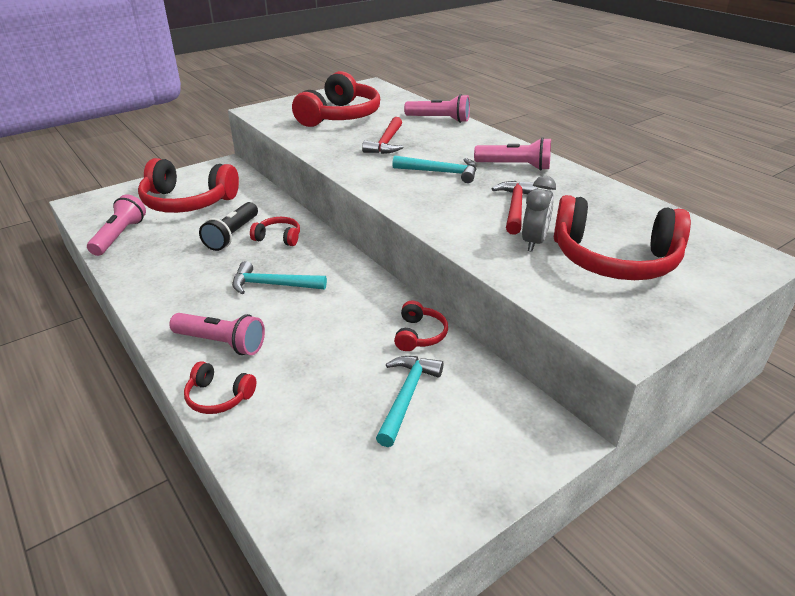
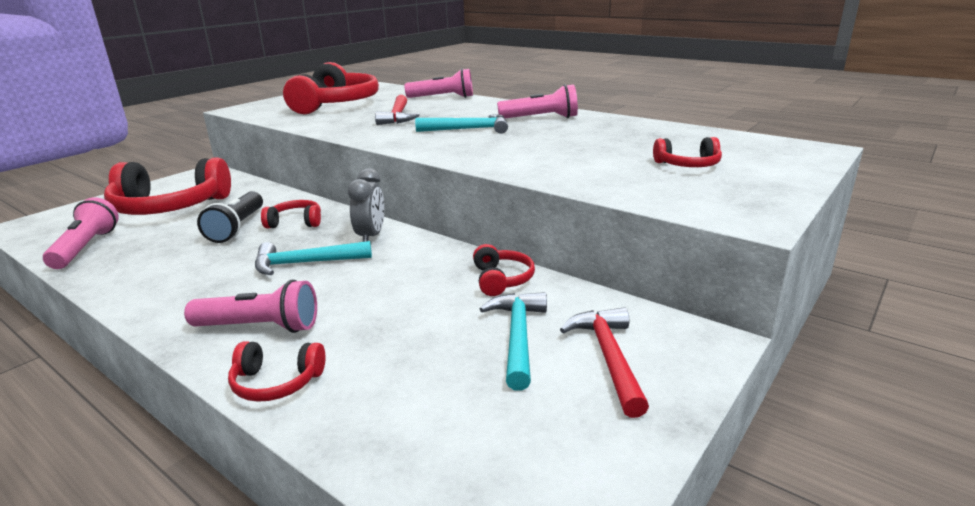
camera: 15 degrees left, 10 degrees down
red hammer [492,181,538,235] -> red hammer moved to [560,307,649,418]
grey clock [522,176,556,252] -> grey clock moved to [348,168,384,242]
red headphones [554,195,691,280] -> red headphones [653,137,722,167], size x0.47

